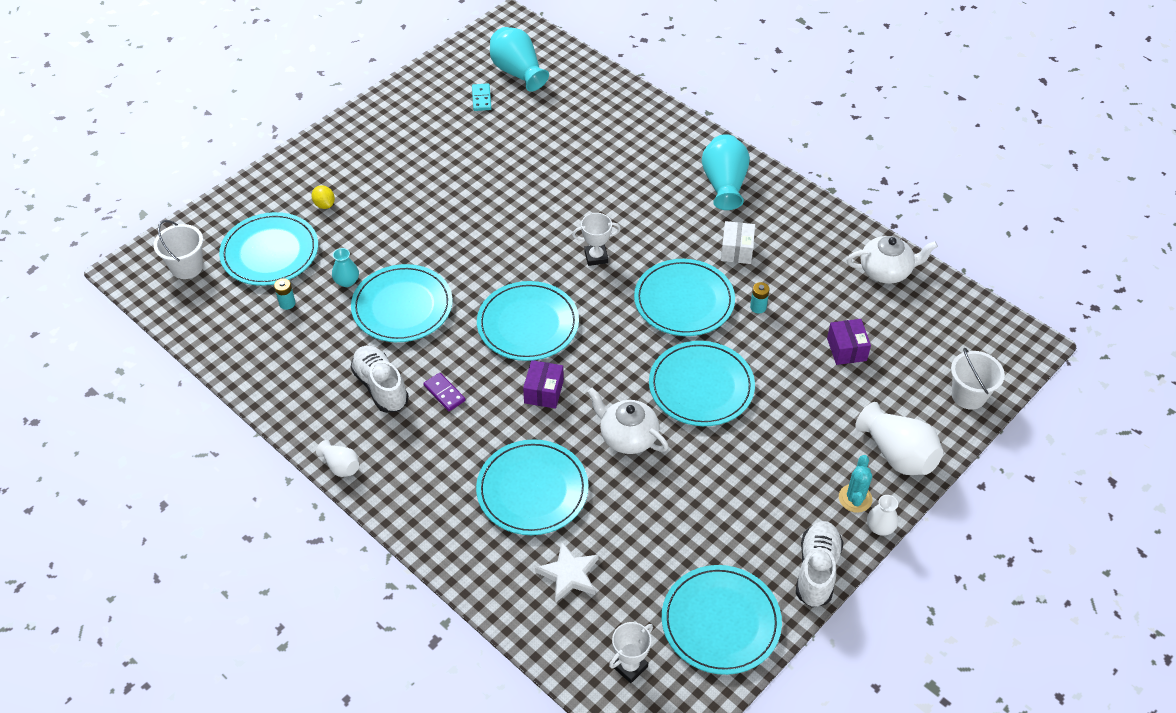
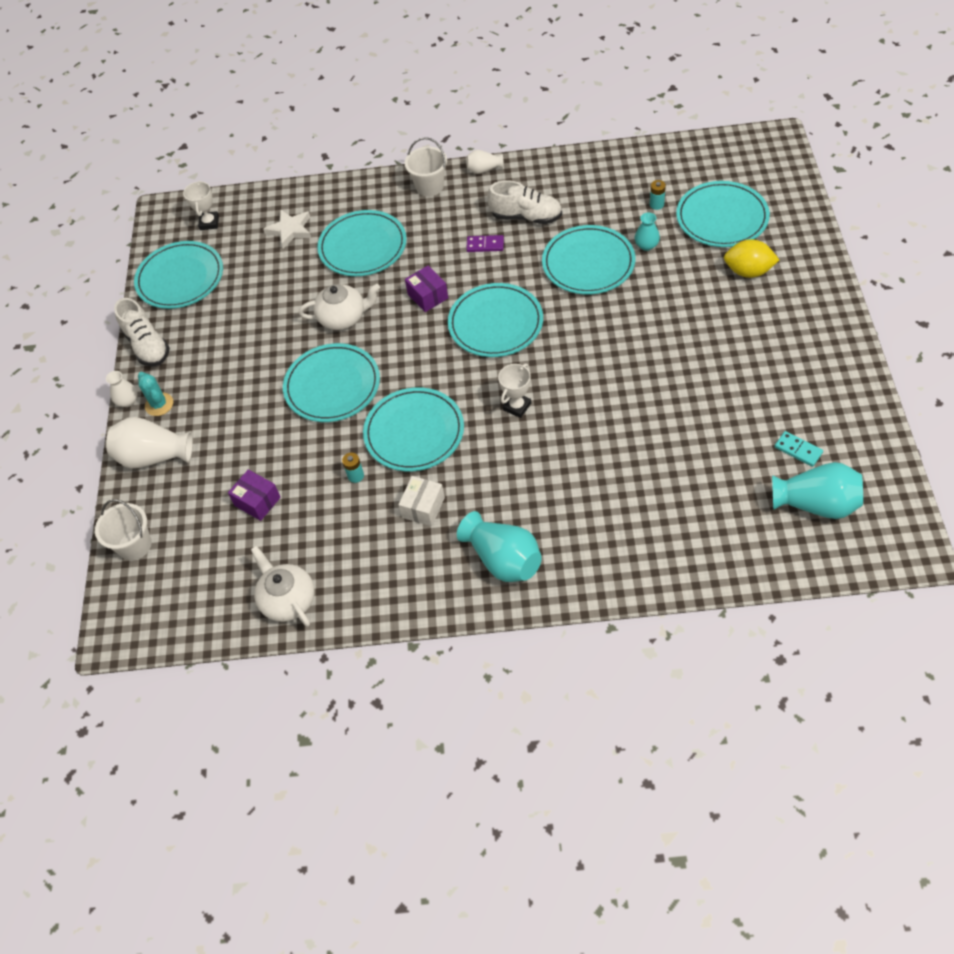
camera: 140 degrees right, 5 degrees up
white bucket [153,220,203,279] -> white bucket moved to [405,137,447,197]
yellow lemon [311,185,335,209] -> yellow lemon [724,239,779,278], size x1.69
white box [721,221,755,264] -> white box turned 60 degrees clockwise [398,476,445,526]
white teapot [846,236,938,284] -> white teapot turned 105 degrees clockwise [251,546,314,627]

